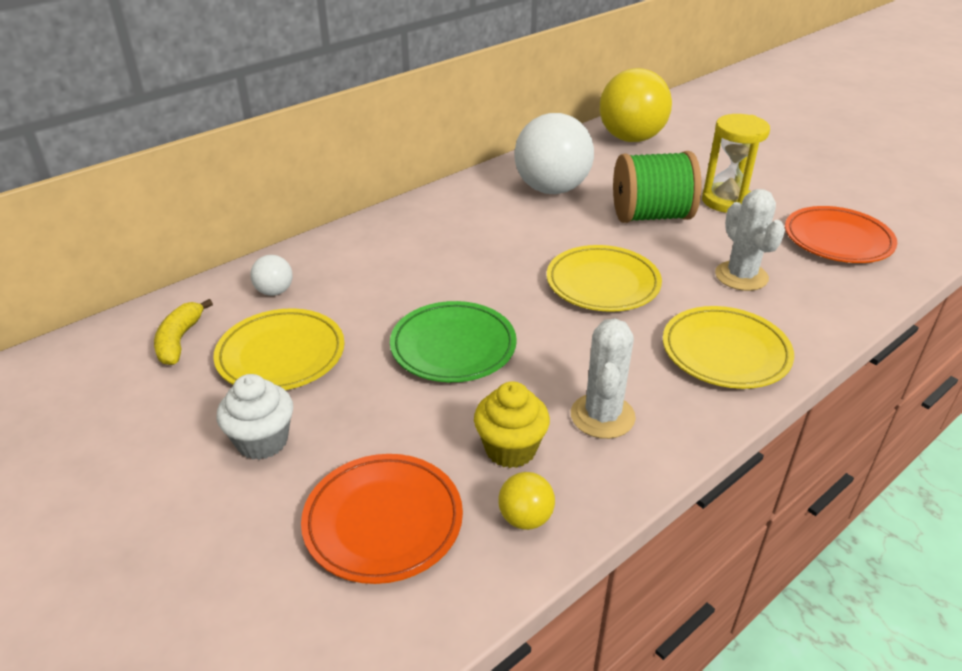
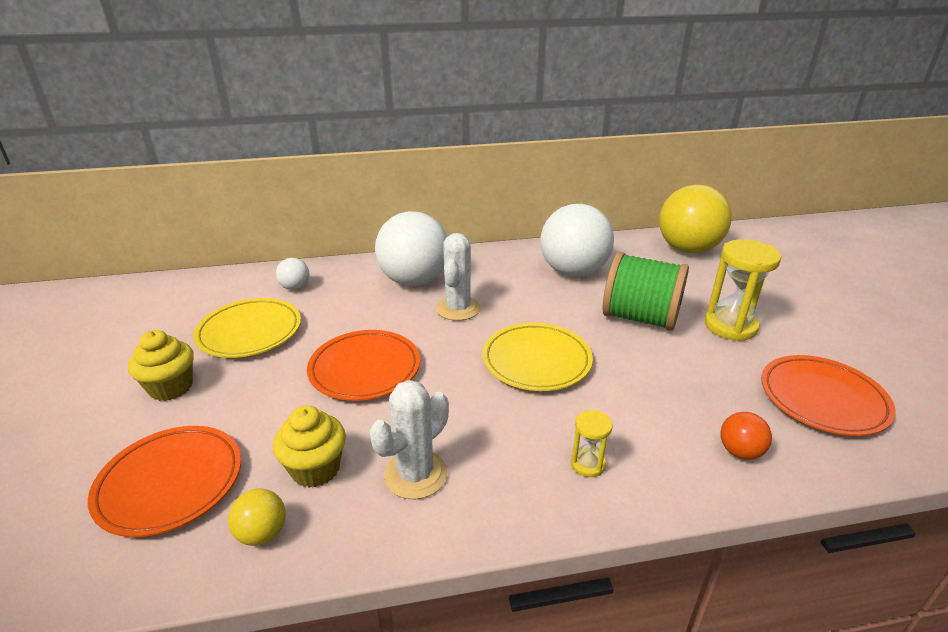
camera: 30 degrees right, 5 degrees down
yellow banana [154,299,213,365] -> none
white cupcake [216,374,293,460] -> yellow cupcake [128,330,194,401]
green plate [390,301,517,382] -> orange plate [307,330,420,401]
yellow plate [663,306,794,389] -> yellow hourglass [571,410,613,477]
white cactus [715,189,785,291] -> white cactus moved to [436,233,480,321]
none -> white ball [375,211,447,286]
none -> orange ball [720,412,772,460]

